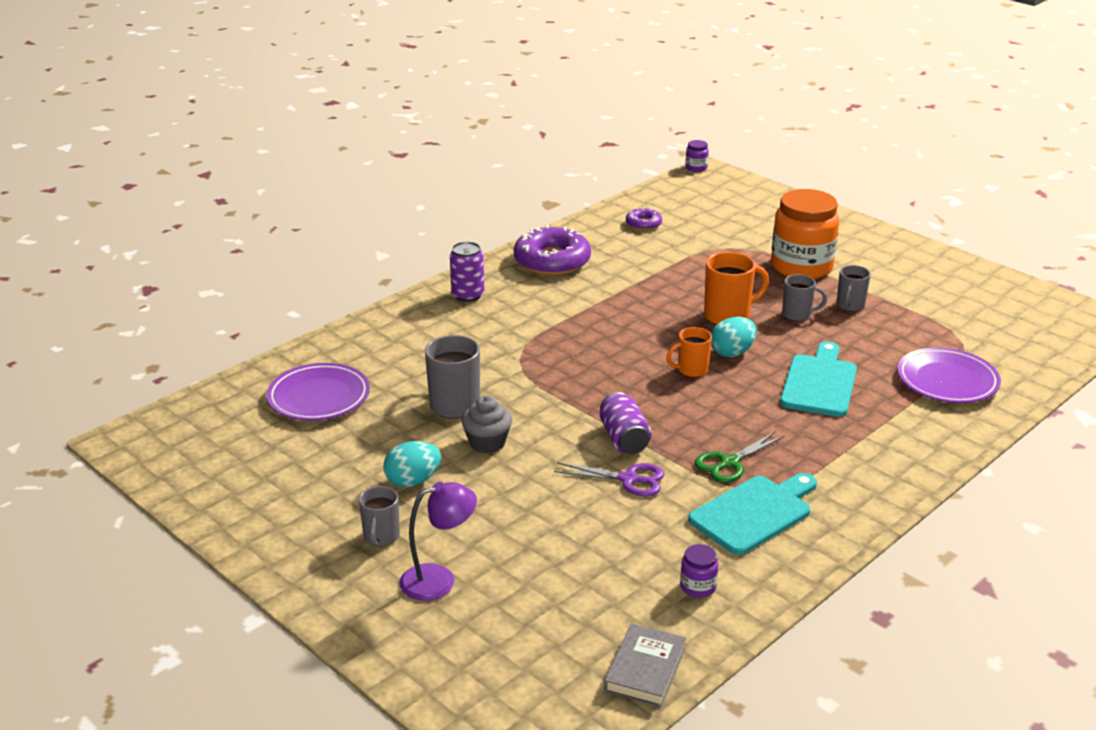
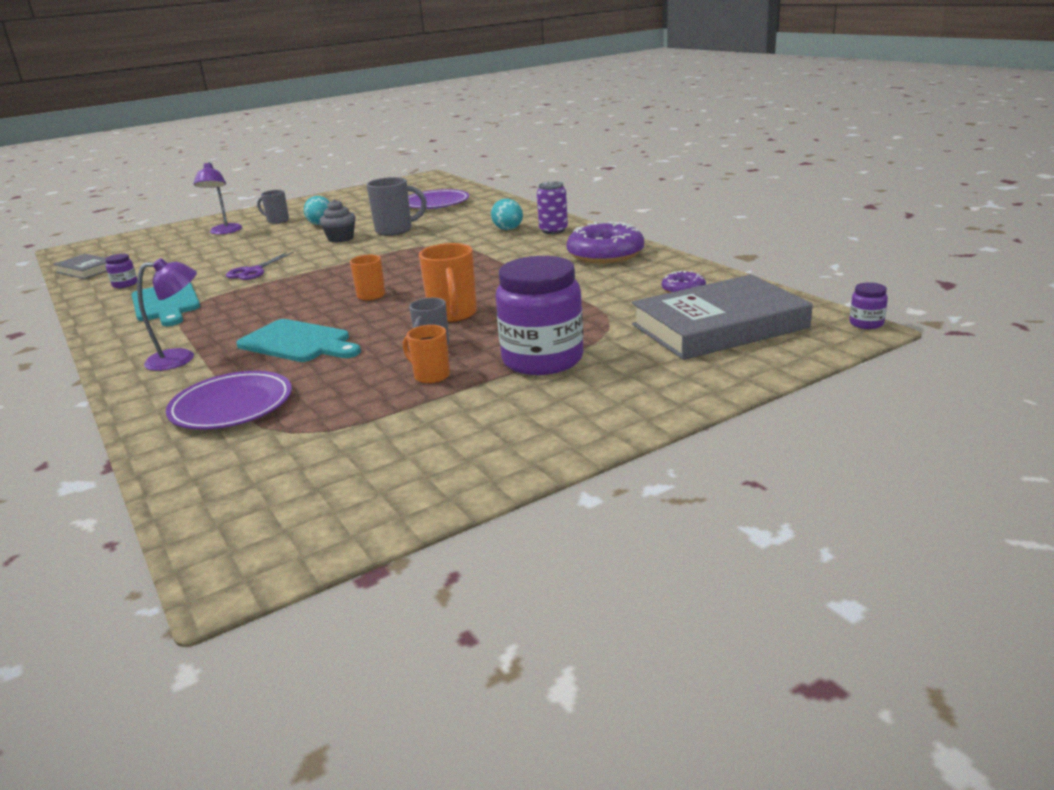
camera: 105 degrees right, 5 degrees down
purple can [600,392,652,454] -> none
green scissors [695,432,785,483] -> none
turquoise egg [711,317,757,357] -> turquoise egg moved to [491,199,523,230]
orange jar [771,189,839,279] -> purple jar [496,256,584,375]
grey mug [837,265,871,311] -> orange mug [403,325,450,384]
none -> purple lamp [137,258,197,371]
none -> grey book [632,275,813,360]

